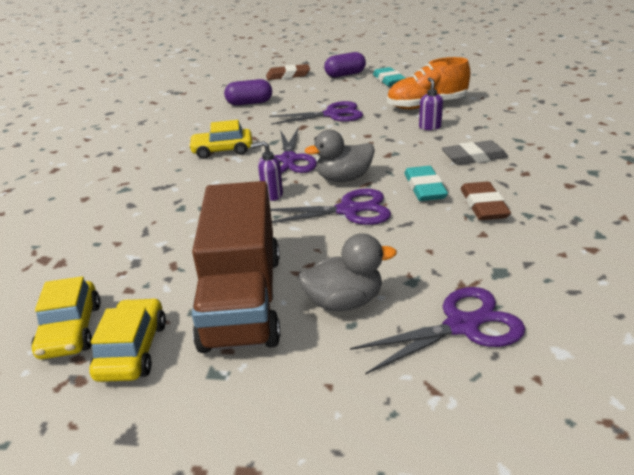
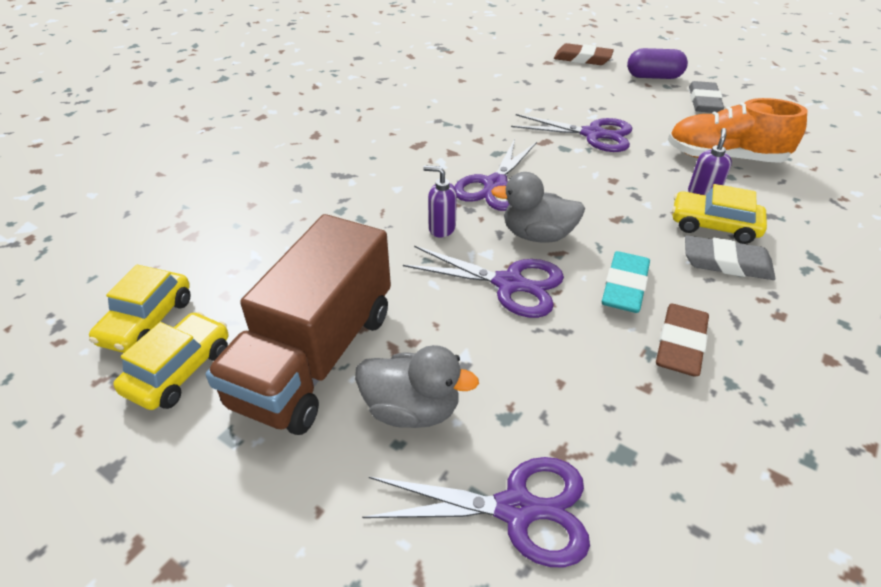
camera: 25 degrees right, 10 degrees up
yellow car [189,120,252,159] -> yellow car moved to [672,184,767,244]
purple capsule [224,79,272,105] -> none
turquoise eraser [373,67,405,86] -> grey eraser [689,81,724,113]

